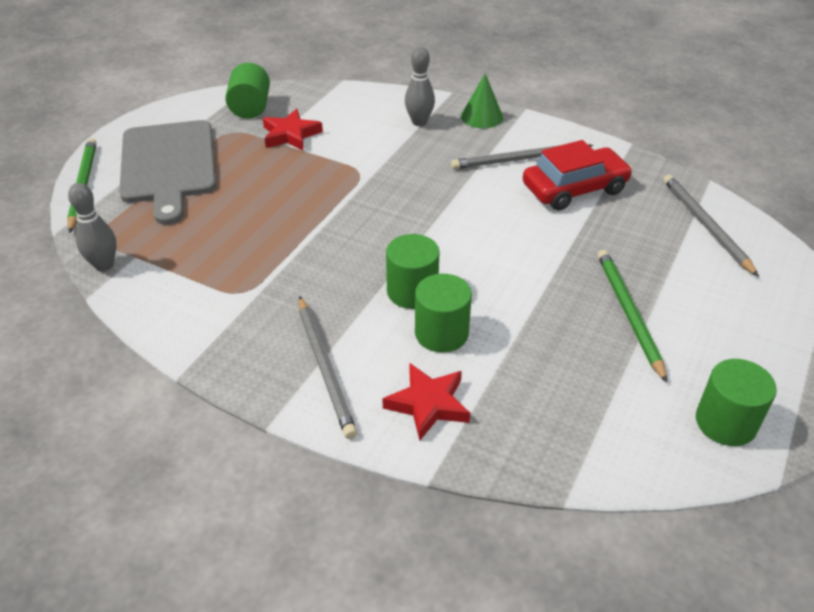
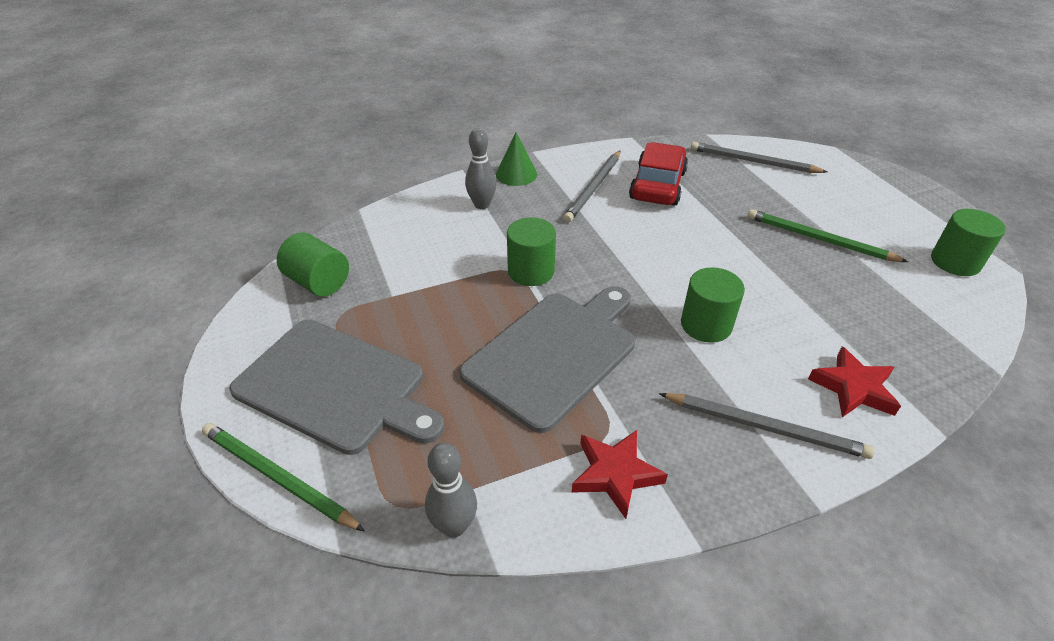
camera: 50 degrees left, 0 degrees up
red star [263,109,323,151] -> red star moved to [572,430,668,519]
green cylinder [415,274,472,353] -> green cylinder moved to [507,217,556,286]
none -> grey cutting board [459,286,635,433]

